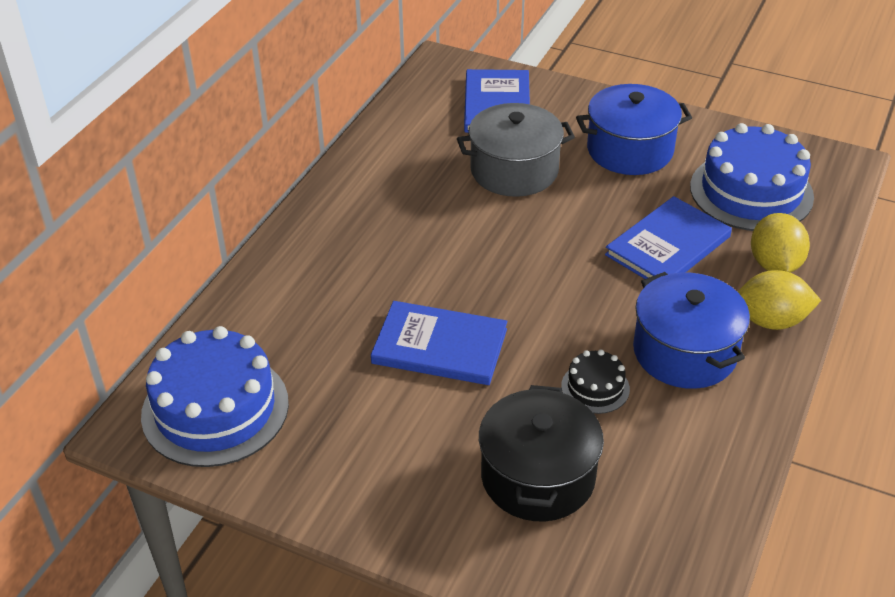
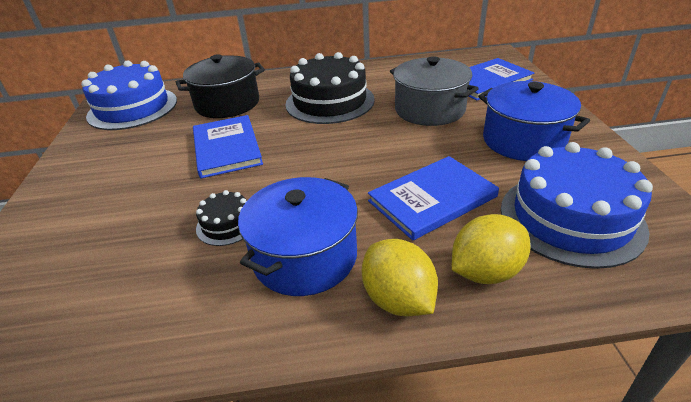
camera: 60 degrees right, 5 degrees down
black pot [479,385,604,521] -> black pot moved to [176,54,265,118]
blue book [605,196,732,279] -> blue book turned 45 degrees counterclockwise [368,156,499,241]
none -> black cake [285,52,375,124]

